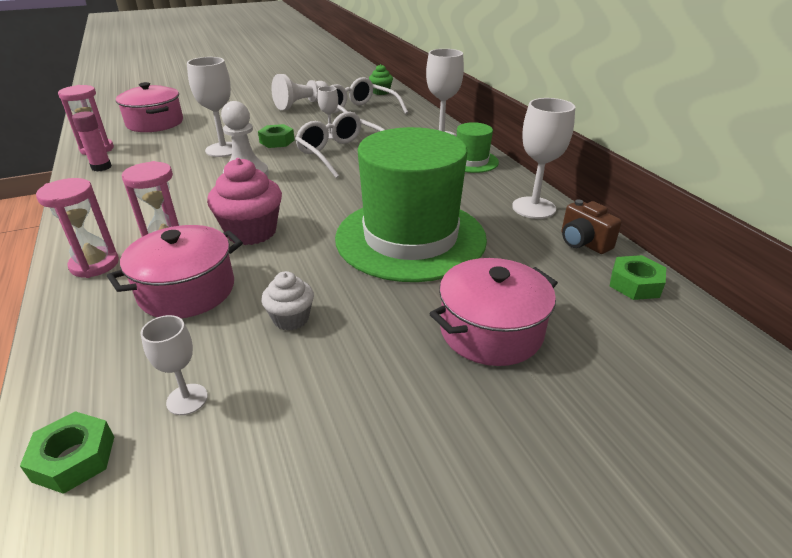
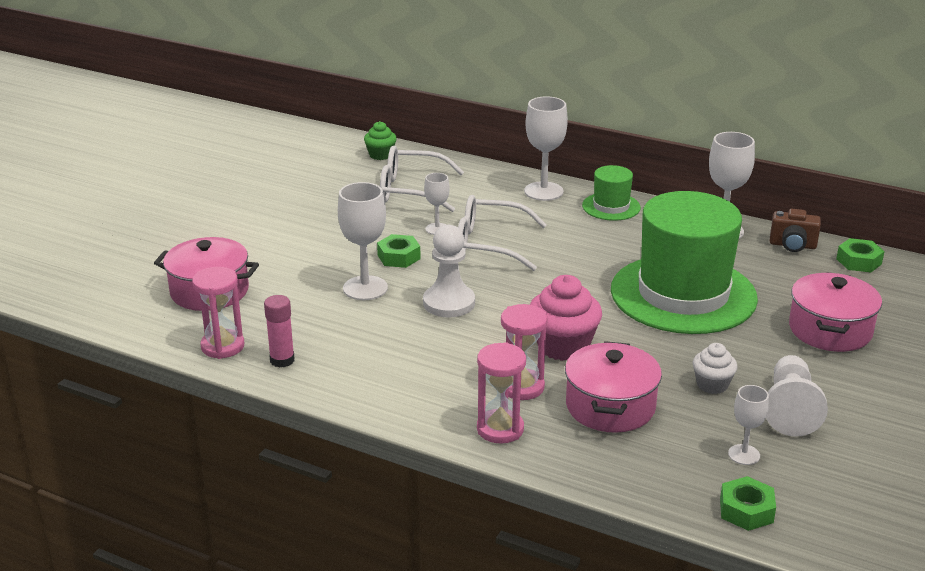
camera: 40 degrees left, 5 degrees down
white pawn [271,74,329,110] -> white pawn moved to [766,355,828,437]

